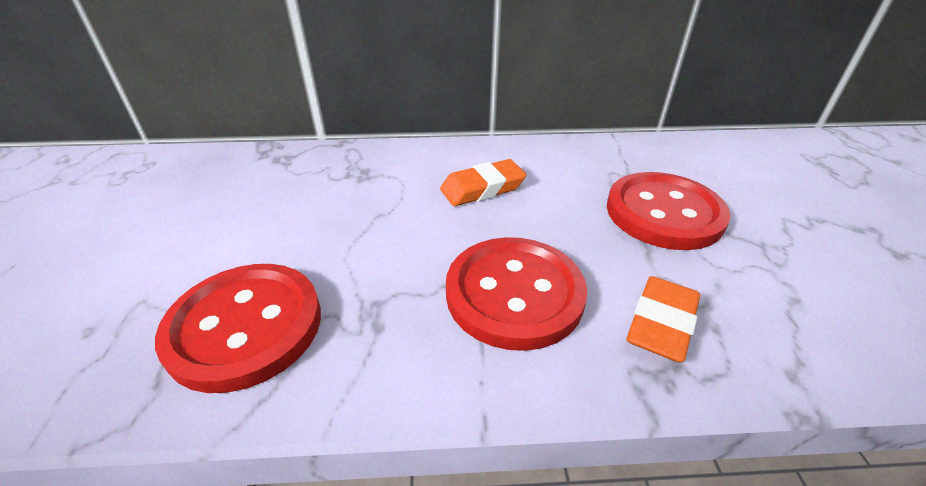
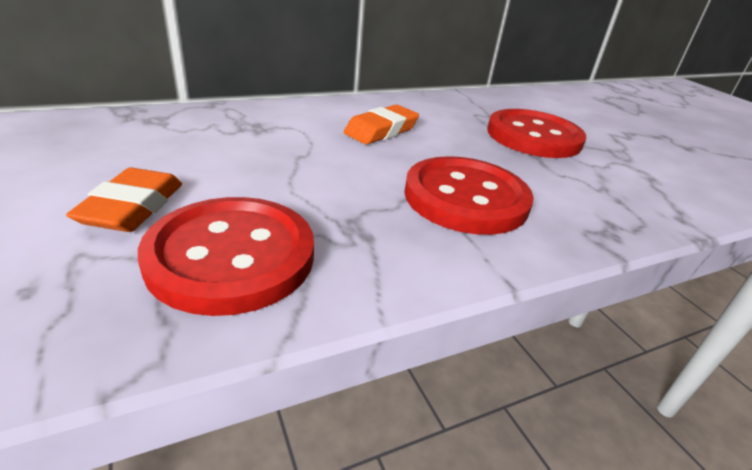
camera: 25 degrees left, 5 degrees down
orange eraser [626,276,700,362] -> orange eraser moved to [66,167,182,232]

